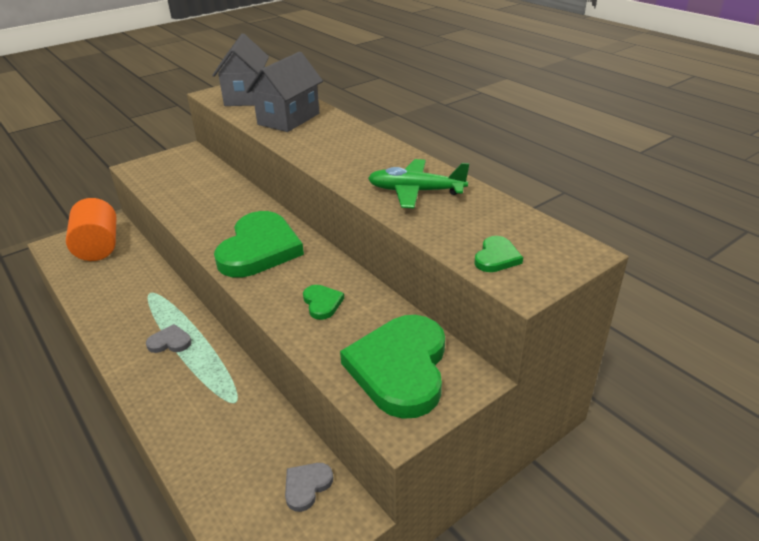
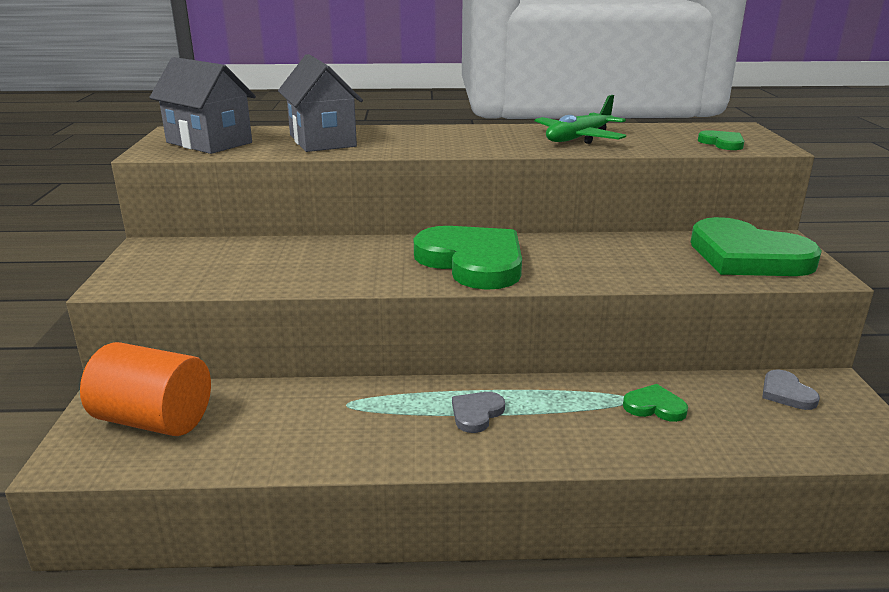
camera: 55 degrees left, 10 degrees down
green heart [303,285,344,320] -> green heart moved to [623,384,688,422]

